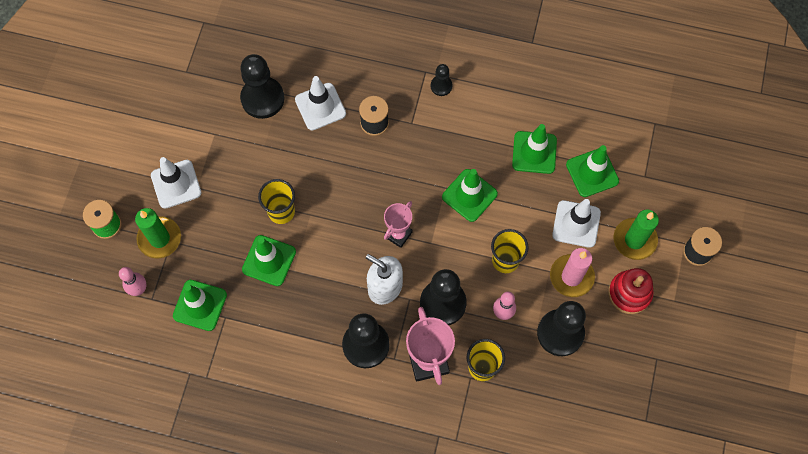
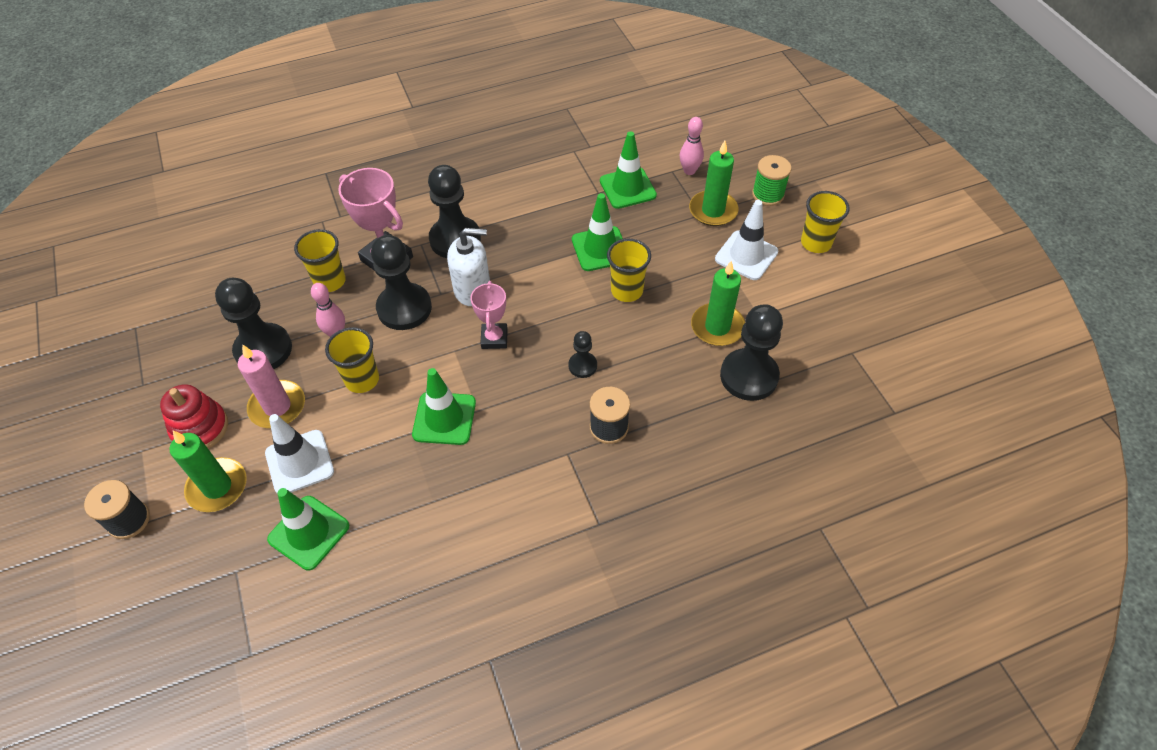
camera: 145 degrees right, 15 degrees down
white traffic cone [295,76,346,130] -> none
black pawn [431,64,453,96] -> black pawn moved to [568,331,597,378]
green traffic cone [512,124,557,174] -> none
none -> green candle [691,261,745,346]
none -> yellow cup [801,191,850,253]

